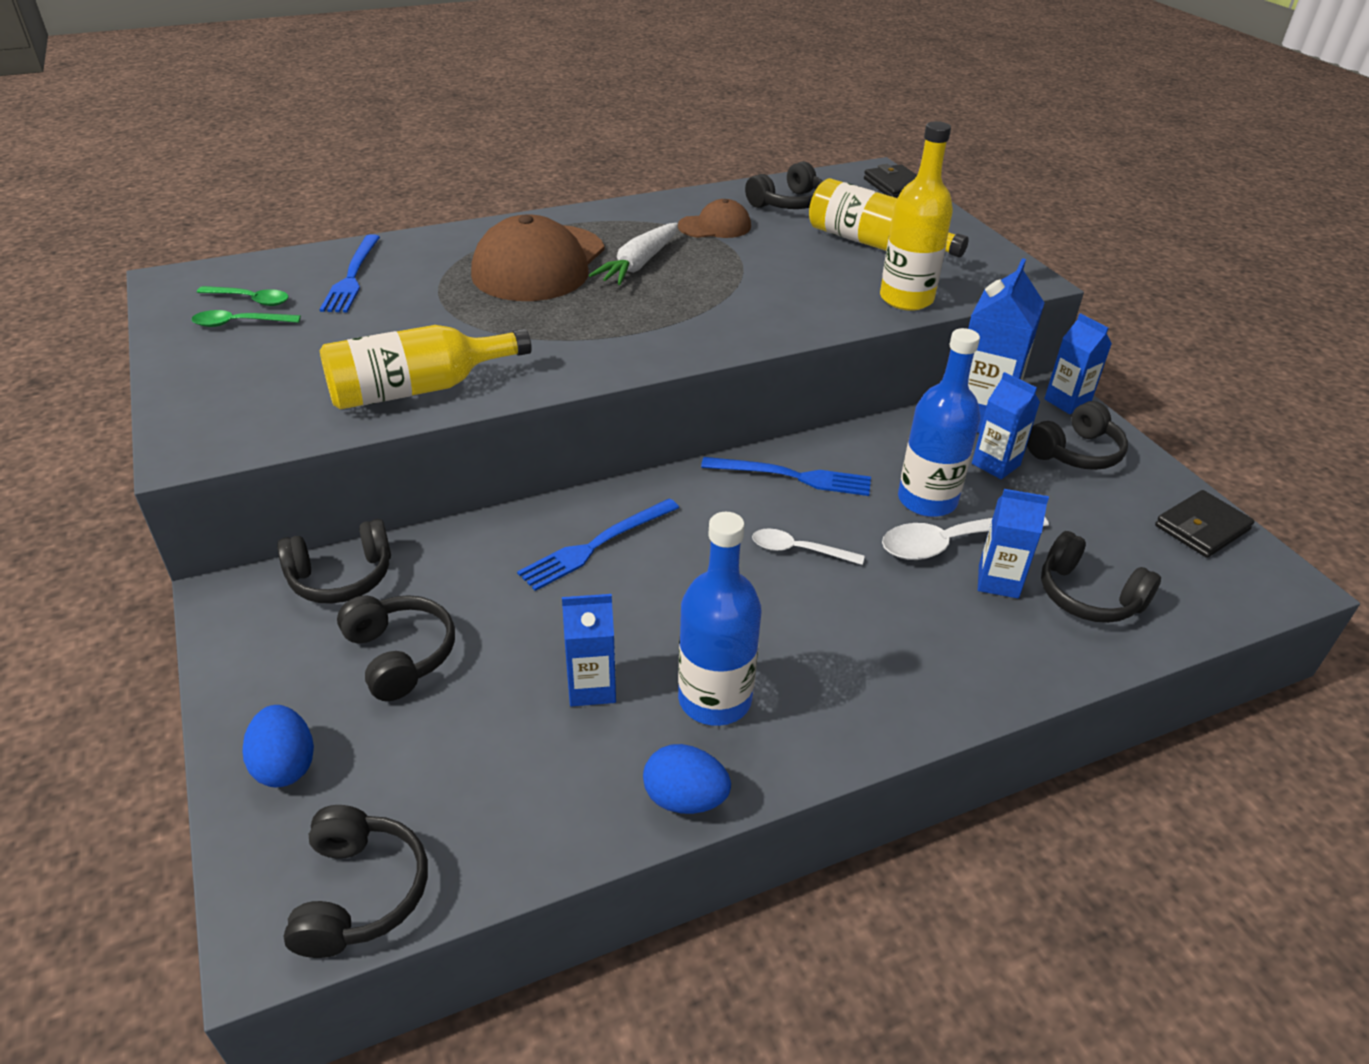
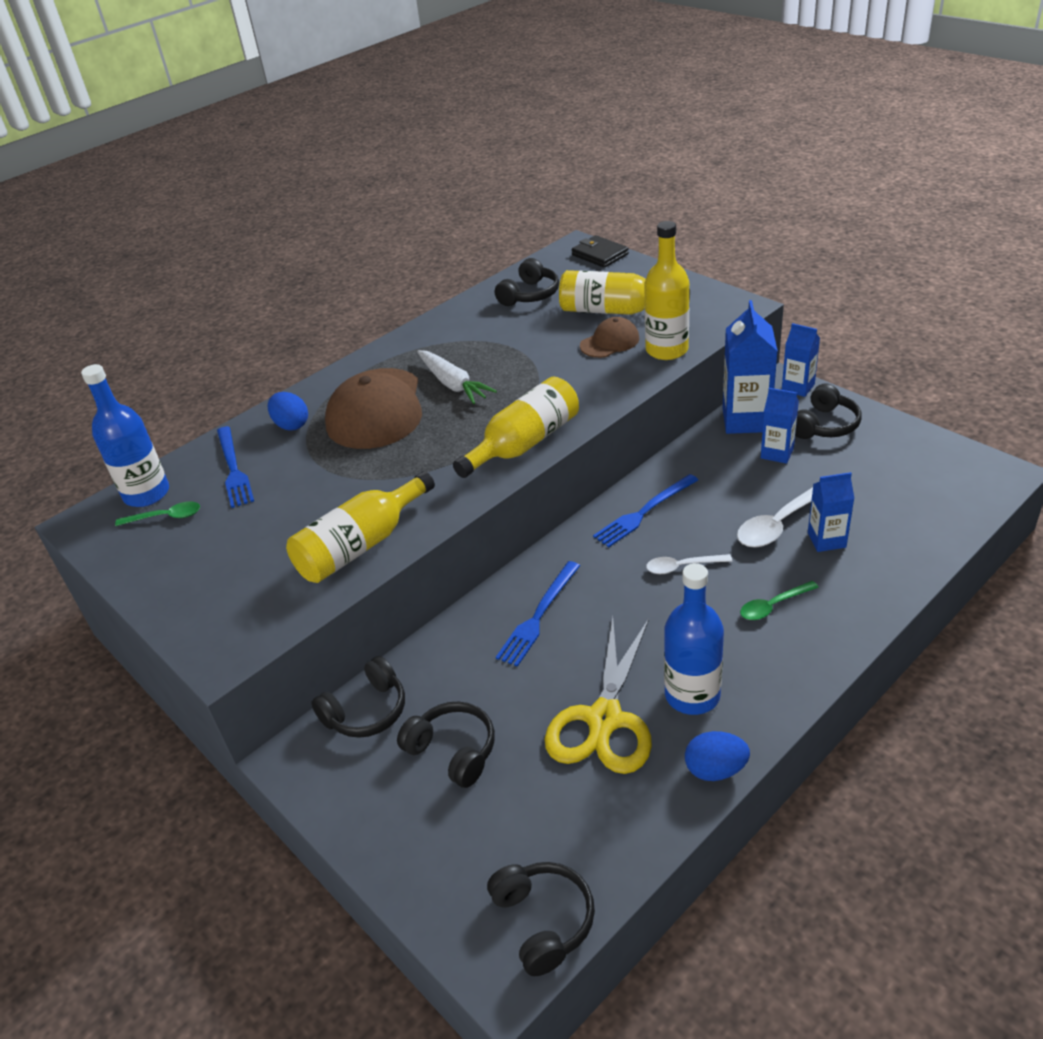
camera: 15 degrees left, 0 degrees up
green spoon [192,310,301,327] -> green spoon moved to [740,581,819,620]
blue egg [242,705,314,787] -> blue egg moved to [268,392,308,430]
blue carton [562,594,616,706] -> yellow scissors [545,617,652,774]
white carrot [589,223,678,285] -> white carrot turned 45 degrees counterclockwise [417,350,497,404]
brown cap [678,199,751,238] -> brown cap moved to [580,317,639,358]
blue fork [701,457,871,496] -> blue fork turned 150 degrees clockwise [593,474,698,547]
blue bottle [898,328,980,517] -> blue bottle moved to [81,364,169,507]
black headphones [1041,531,1161,623] -> none
black wallet [1155,490,1255,558] -> none
none -> yellow bottle [453,377,579,478]

